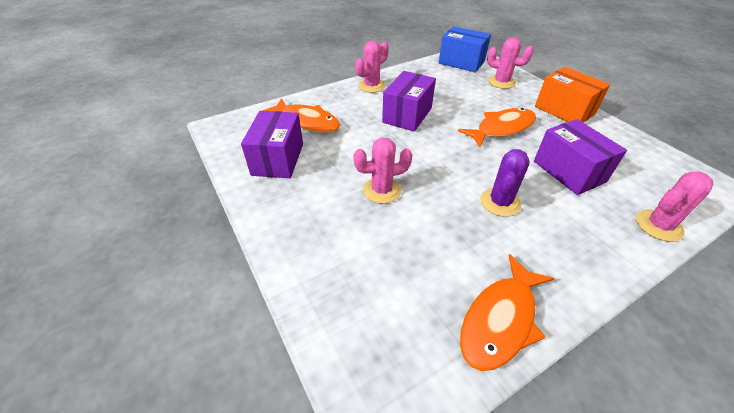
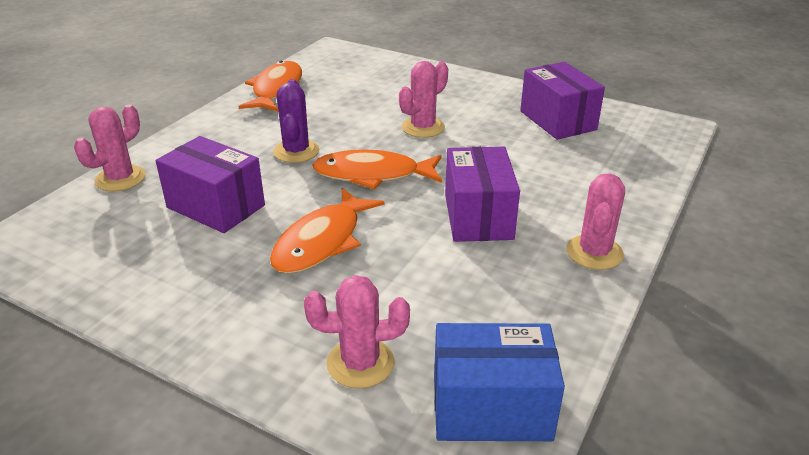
camera: 150 degrees right, 10 degrees down
orange fish [263,98,340,133] -> orange fish moved to [312,149,442,190]
orange box [535,67,610,123] -> none

